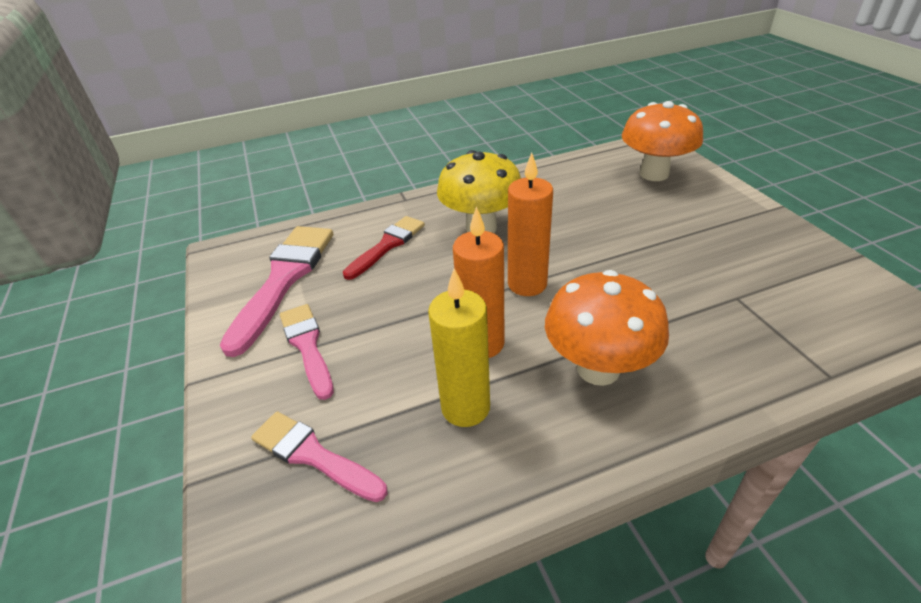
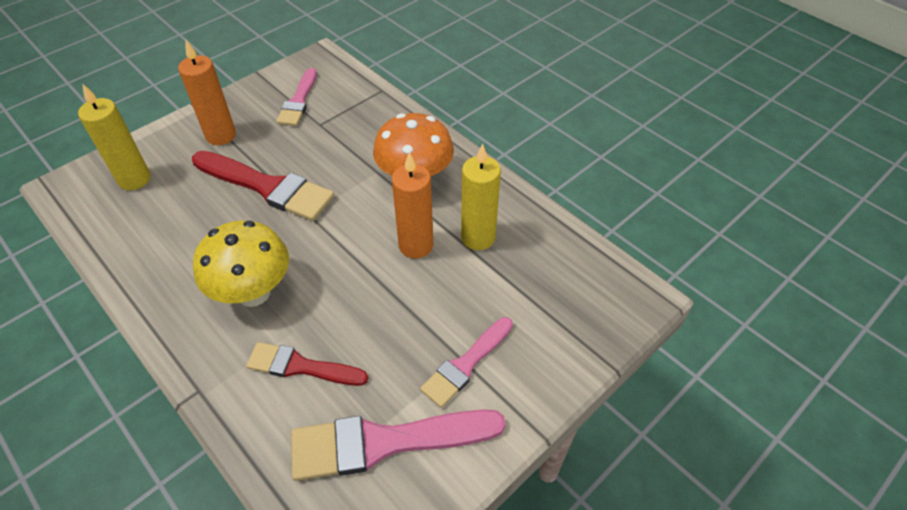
camera: 115 degrees left, 10 degrees up
pink brush [251,411,387,502] -> pink brush moved to [276,68,317,126]
orange candle [508,153,553,296] -> orange candle moved to [178,40,236,145]
orange mushroom [622,101,703,181] -> yellow candle [78,84,151,190]
none -> red brush [192,151,334,221]

